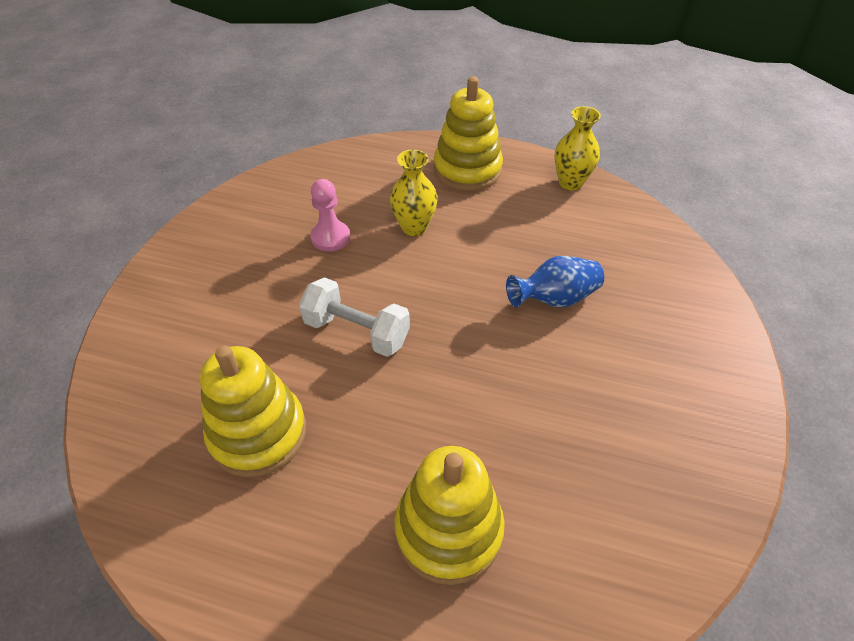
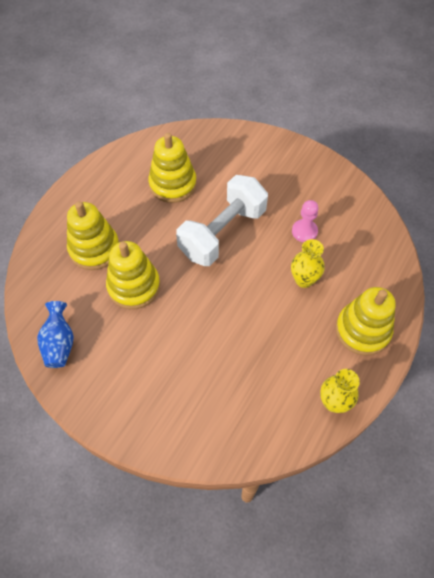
camera: 105 degrees right, 10 degrees up
white dumbbell [299,277,410,357] -> white dumbbell [176,175,268,266], size x1.60
blue vase [506,256,604,308] -> blue vase moved to [37,301,74,368]
none -> yellow stacking toy [106,241,160,309]

